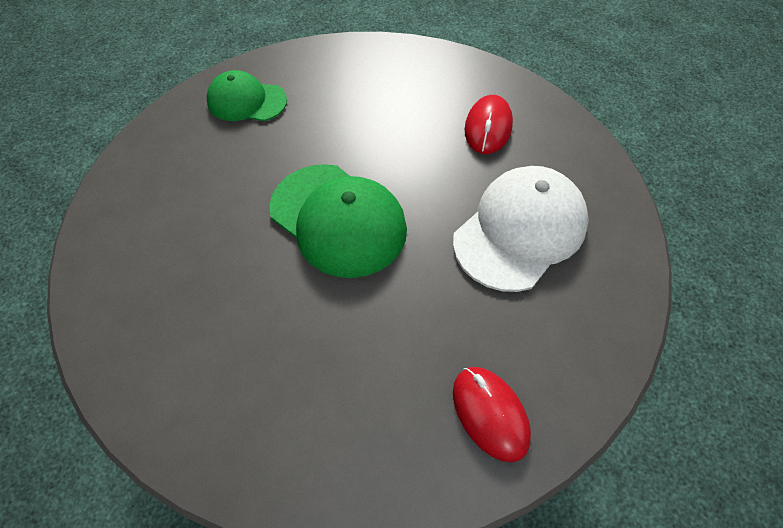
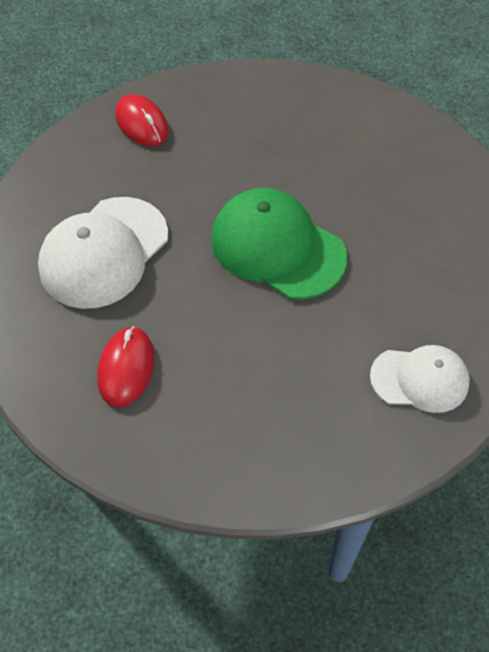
camera: 175 degrees right, 0 degrees up
green cap [207,70,287,121] -> white cap [370,345,470,413]

